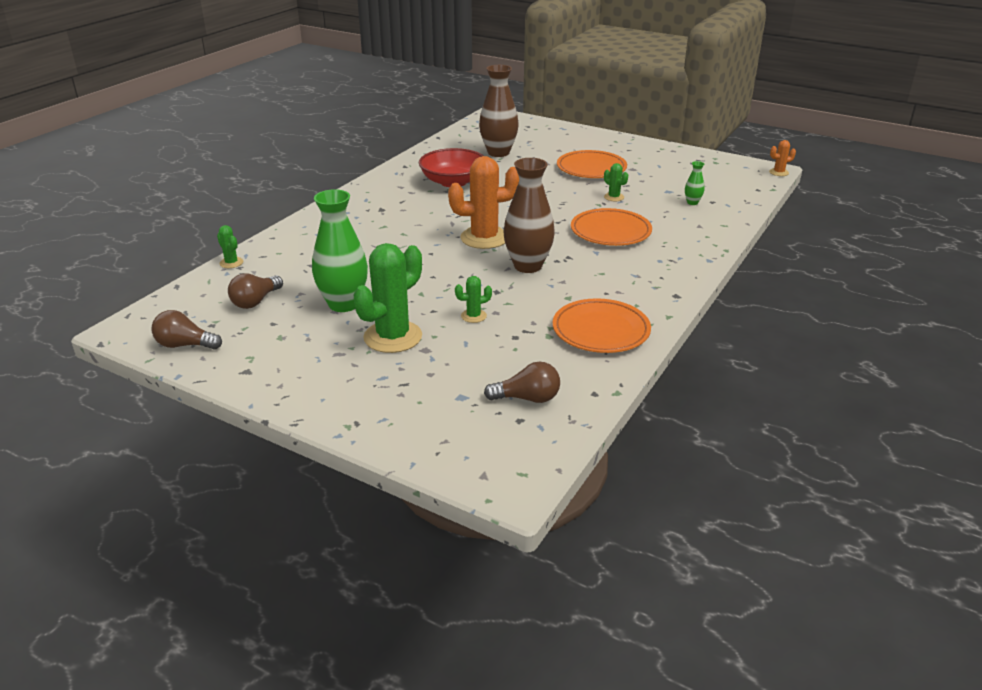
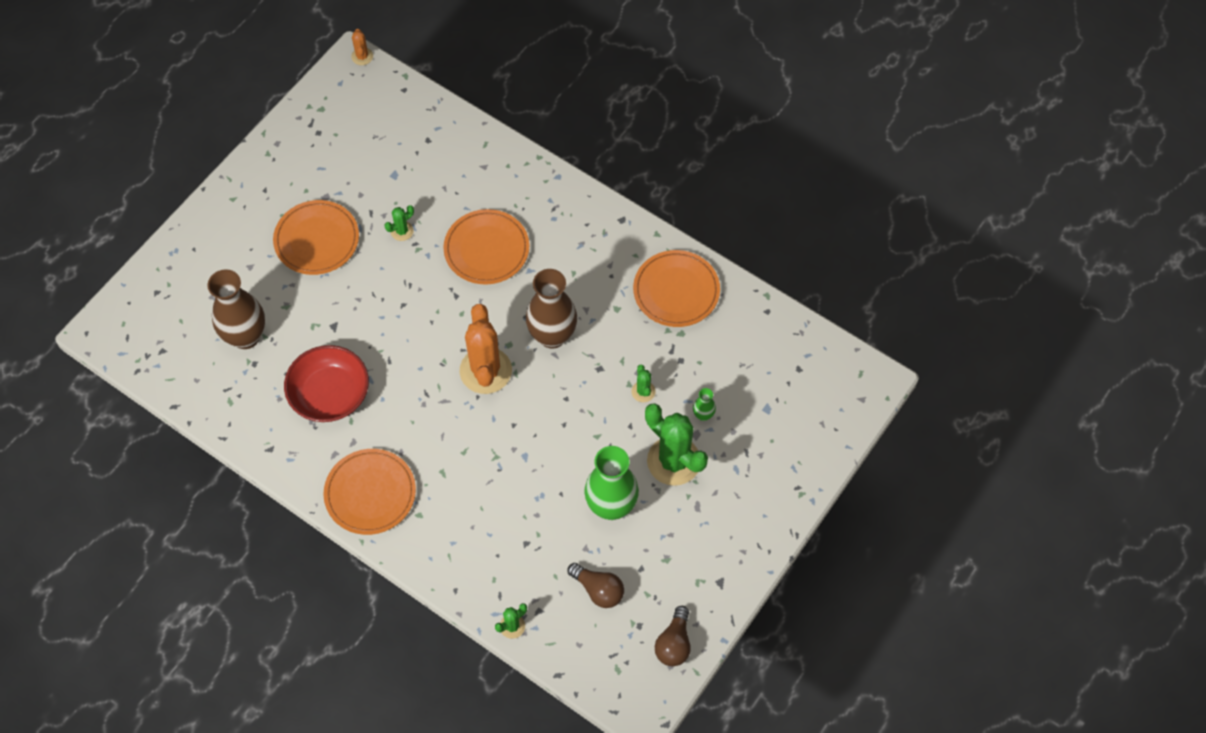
camera: 85 degrees left, 30 degrees up
brown light bulb [484,362,560,403] -> none
green vase [685,161,704,205] -> green vase moved to [693,388,716,421]
none -> orange plate [323,449,416,535]

